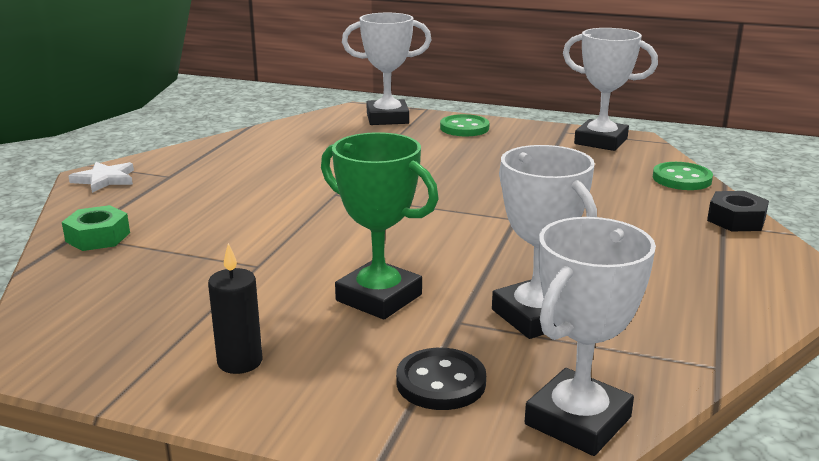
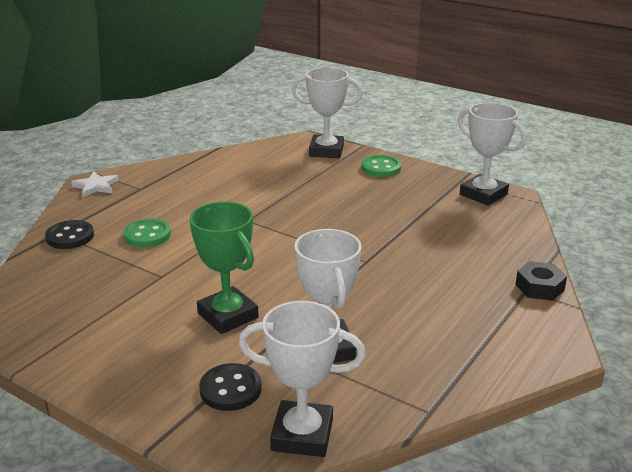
camera: 15 degrees right, 5 degrees up
green nut [62,205,130,251] -> black button [45,220,94,249]
black candle [208,243,262,374] -> none
white trophy [525,217,656,456] -> white trophy turned 45 degrees clockwise [238,301,366,457]
green button [653,162,713,190] -> green button moved to [123,219,171,247]

